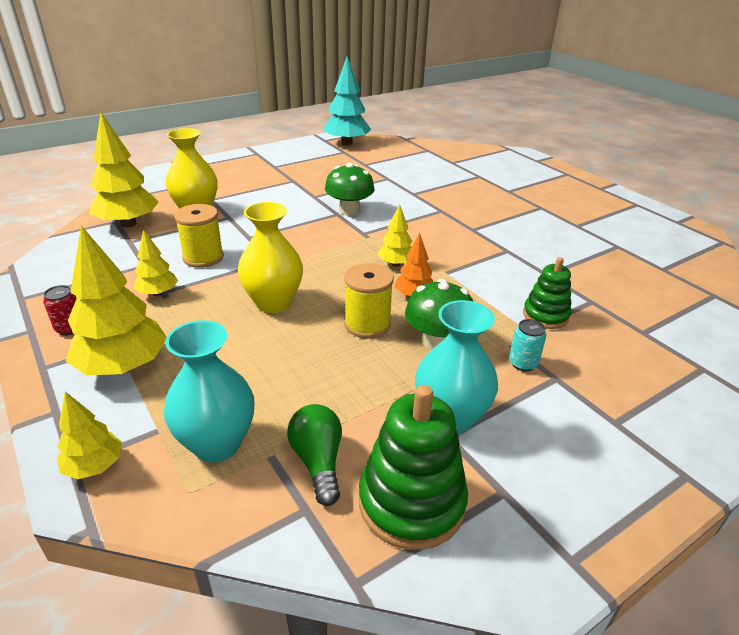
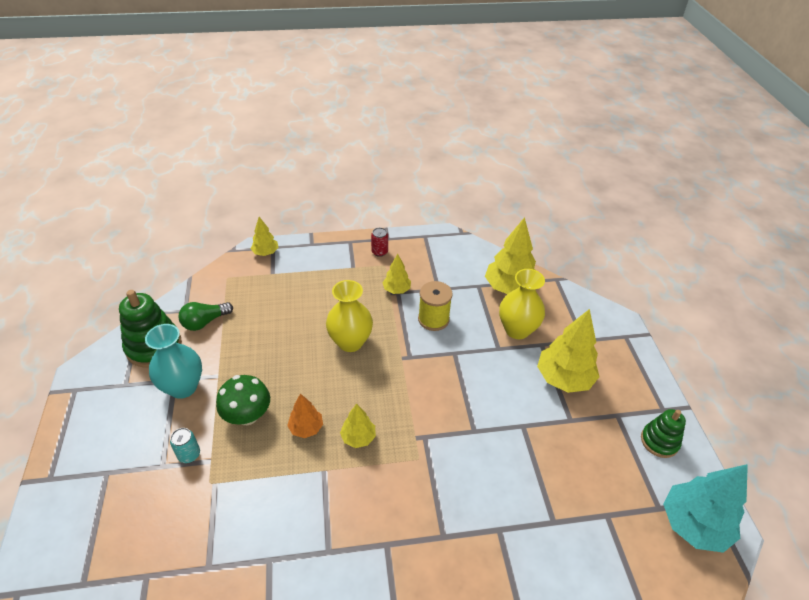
camera: 115 degrees right, 10 degrees up
yellow tree [66,225,167,375] -> yellow tree moved to [537,309,600,393]
turquoise vase [164,320,254,462] -> none
green light bulb [287,404,342,506] -> green light bulb turned 135 degrees clockwise [178,302,233,331]
green mushroom [325,163,375,216] -> none
yellow spool [344,263,394,338] -> none
green stacking toy [523,257,572,329] -> green stacking toy moved to [641,409,686,458]

